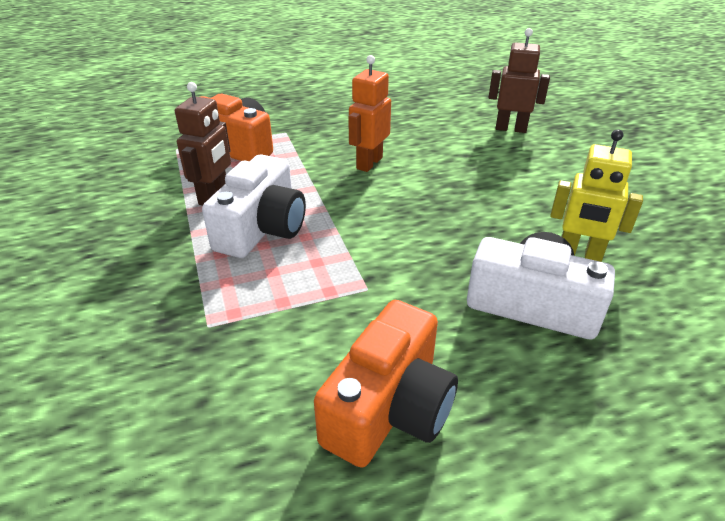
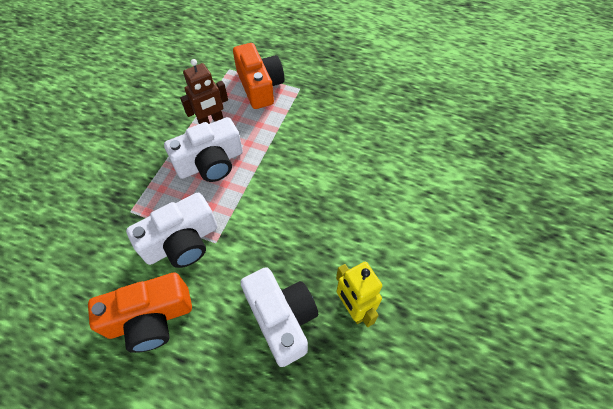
camera: 40 degrees right, 20 degrees up
orange robot [348,55,391,172] -> none
brown robot [488,28,550,133] -> none
none -> white camera [126,193,217,268]

